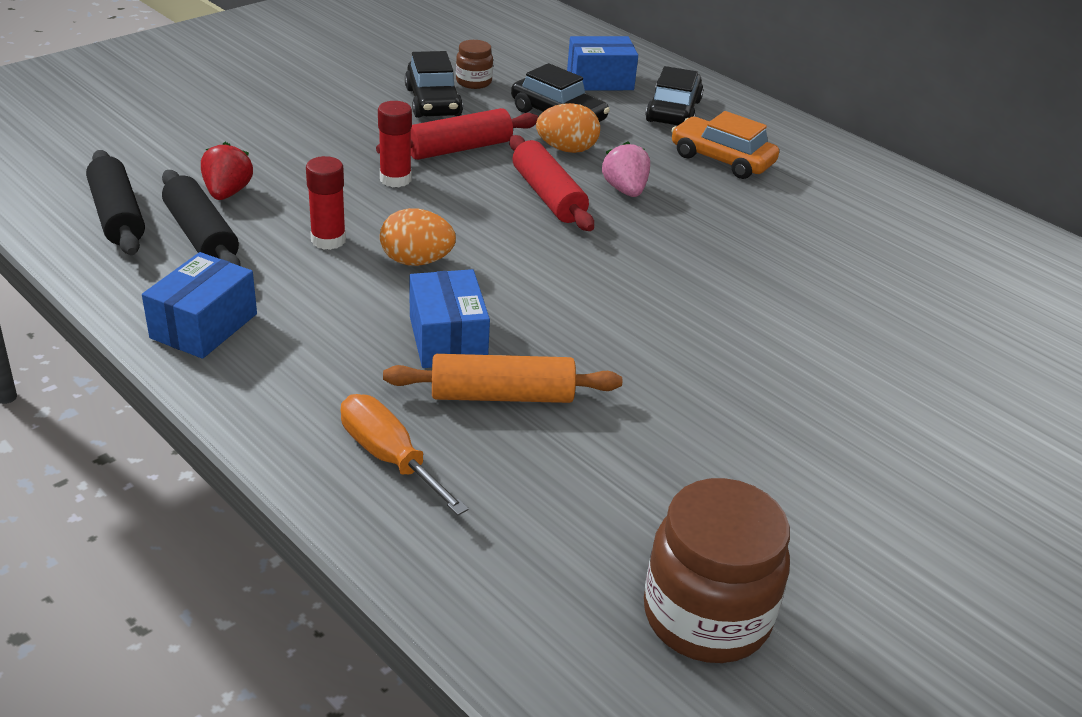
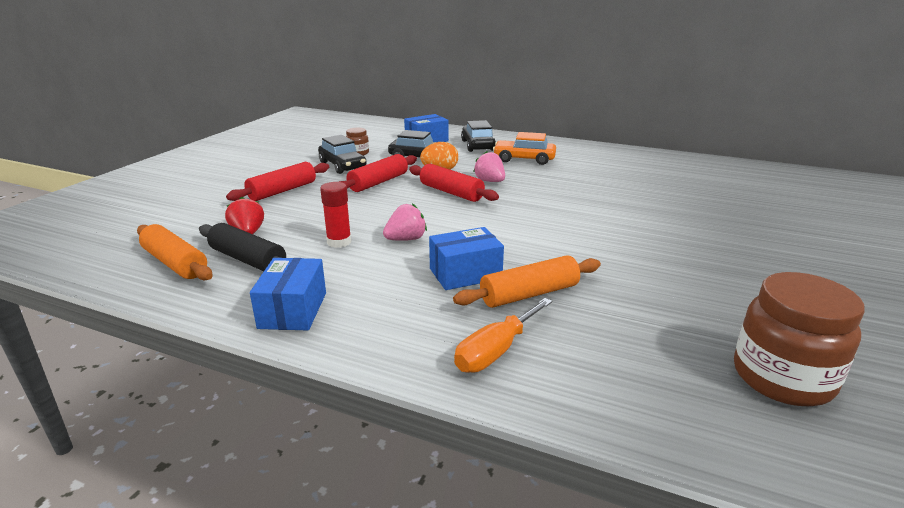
camera: 20 degrees left, 10 degrees down
black rolling pin [86,150,145,255] -> orange rolling pin [137,224,212,280]
orange screwdriver [340,394,469,515] -> orange screwdriver turned 75 degrees counterclockwise [454,298,552,373]
red glue stick [378,101,412,187] -> none
orange egg [380,208,456,266] -> pink strawberry [383,203,427,241]
blue box [409,269,490,368] -> blue box turned 75 degrees counterclockwise [429,227,504,290]
none -> red rolling pin [226,162,329,201]

